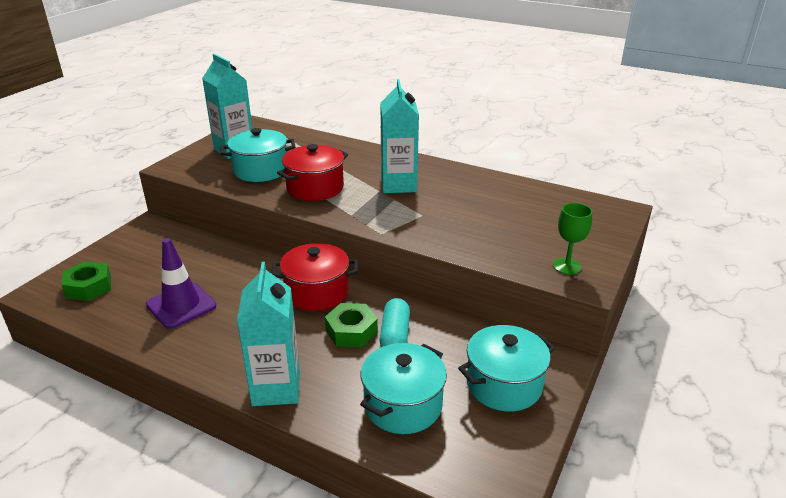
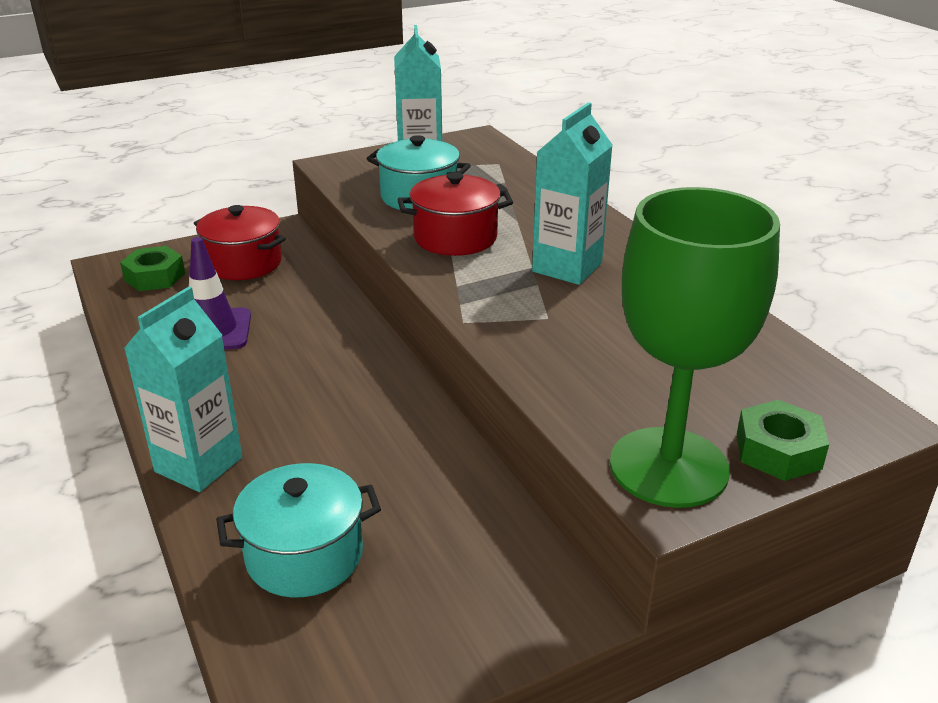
camera: 35 degrees right, 0 degrees up
red pot [271,243,358,311] -> red pot moved to [194,205,286,280]
green nut [325,303,378,347] -> green nut moved to [737,400,829,481]
turquoise capsule [380,298,410,347] -> none
turquoise pot [458,325,555,412] -> none
green goblet [553,203,592,275] -> green goblet [610,187,780,508], size x2.41

